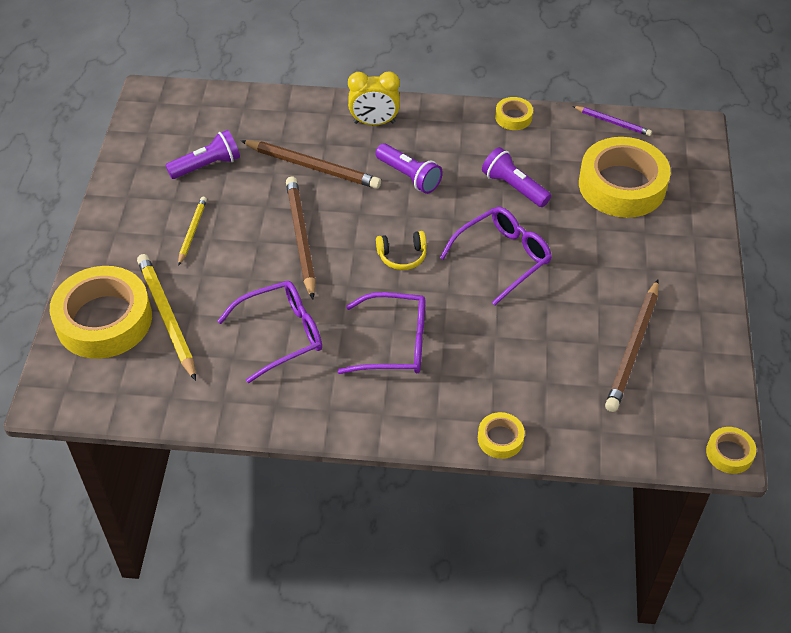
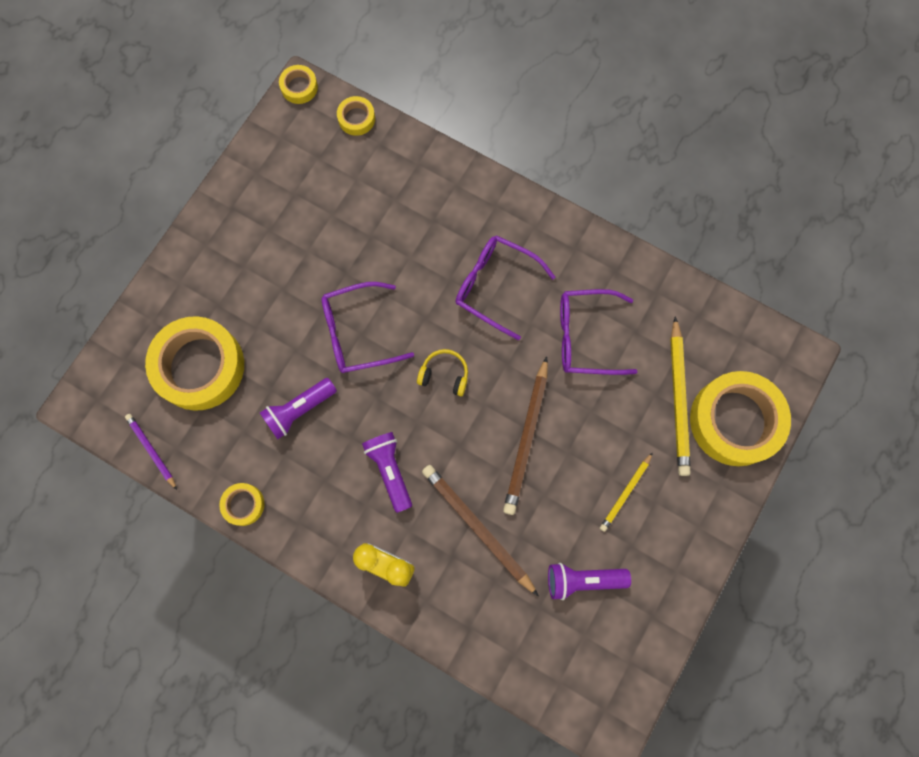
camera: 155 degrees left, 25 degrees up
yellow tape [478,412,525,459] -> yellow tape moved to [337,96,375,136]
purple flashlight [482,147,551,207] -> purple flashlight turned 75 degrees clockwise [260,378,337,439]
brown pencil [605,279,659,412] -> none

